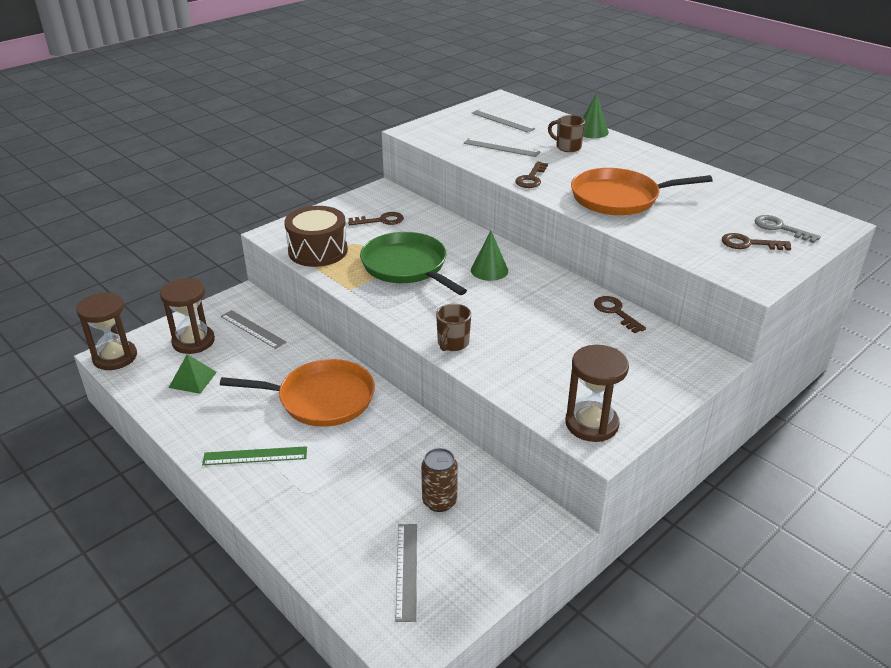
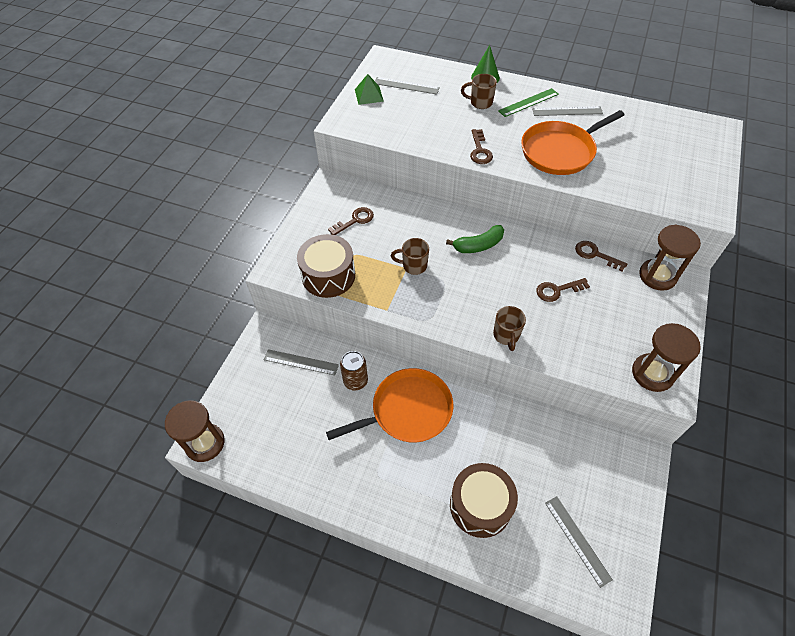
camera: 25 degrees left, 20 degrees up
brown hourglass [160,278,215,354] -> brown hourglass moved to [639,224,701,291]
green pyramid [169,354,217,394] -> green pyramid moved to [355,74,384,105]
green ruler [202,446,307,465] -> green ruler moved to [498,88,559,117]
green pan [360,232,467,295] -> brown mug [391,238,429,275]
brown can [421,448,458,512] -> brown can moved to [340,351,368,391]
grey ruler [464,138,540,157] -> grey ruler moved to [532,106,603,116]
green cone [471,231,508,281] -> green banana [446,225,504,253]
brown key [722,233,791,251] -> brown key moved to [536,278,590,302]
grey key [755,215,821,243] -> none
none -> brown drum [450,463,518,538]

